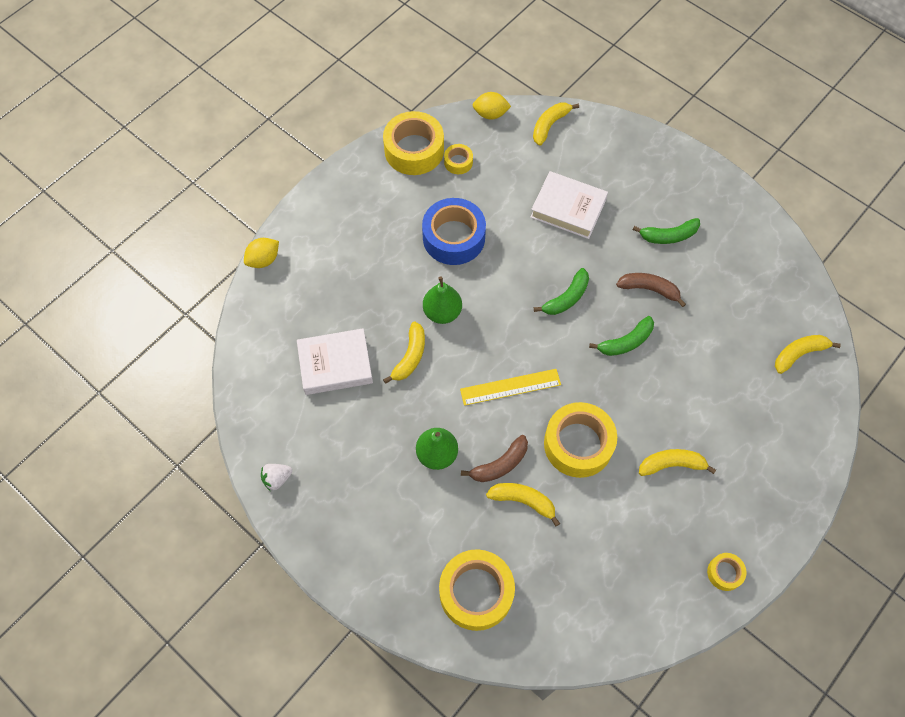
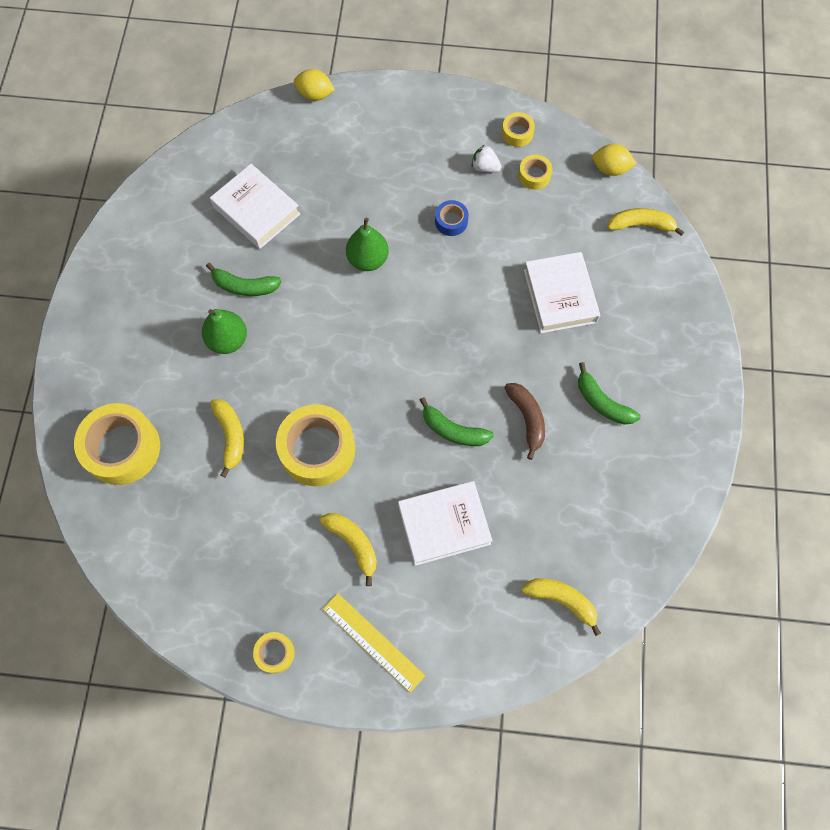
camera: 55 degrees right, 5 degrees up
white strawberry [261,464,292,491] -> white strawberry moved to [472,145,501,172]
yellow tape [383,111,444,175] -> yellow tape [502,112,535,147], size x0.48
yellow banana [383,322,425,384] -> none
blue tape [422,198,486,265] -> blue tape [435,200,469,236], size x0.48
yellow ruler [460,369,561,406] -> yellow ruler moved to [323,593,425,693]
brown banana [461,435,528,482] -> none
yellow lemon [473,92,511,120] -> yellow lemon turned 45 degrees counterclockwise [592,144,636,176]
green banana [534,268,589,315] -> green banana moved to [206,263,281,296]
none -> white book [398,481,493,566]

